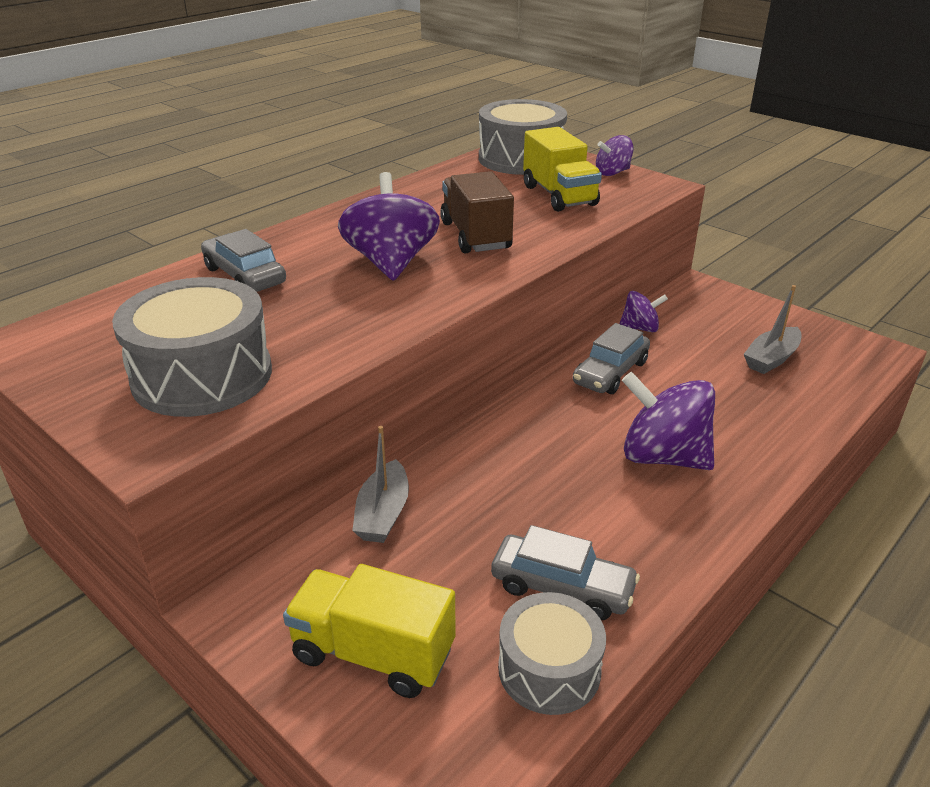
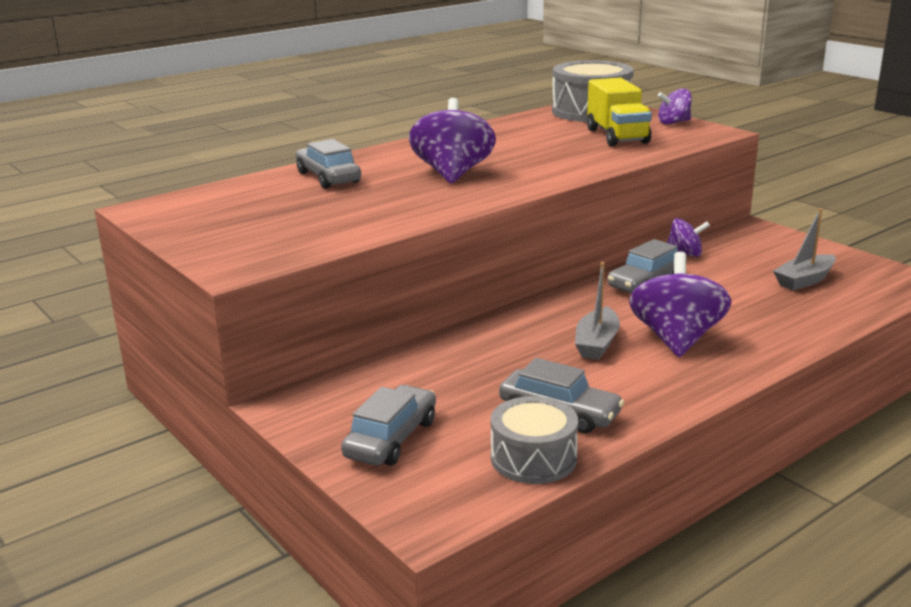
camera: 10 degrees right, 10 degrees down
grey drum [112,277,272,417] -> none
yellow truck [283,564,456,698] -> grey car [341,385,436,466]
grey boat [352,426,409,543] -> grey boat moved to [575,262,620,360]
brown truck [440,171,514,254] -> none
purple spinning top [622,372,715,470] -> purple spinning top turned 60 degrees clockwise [629,252,731,357]

